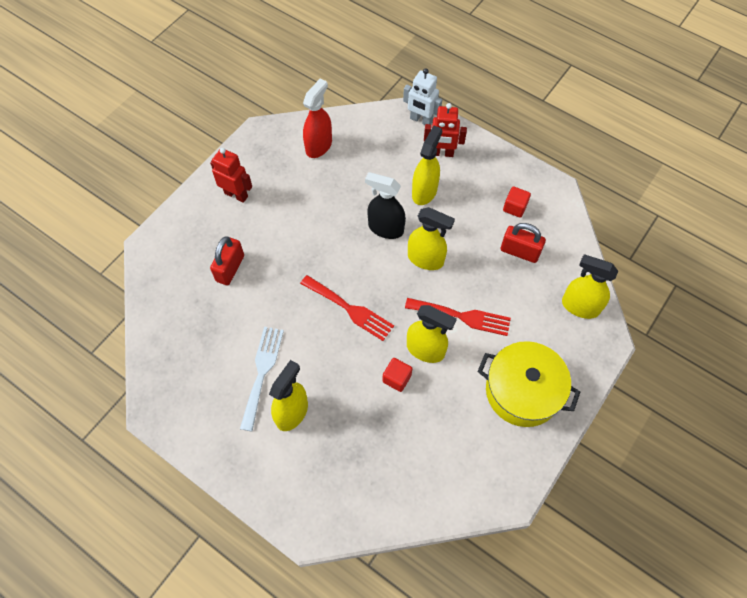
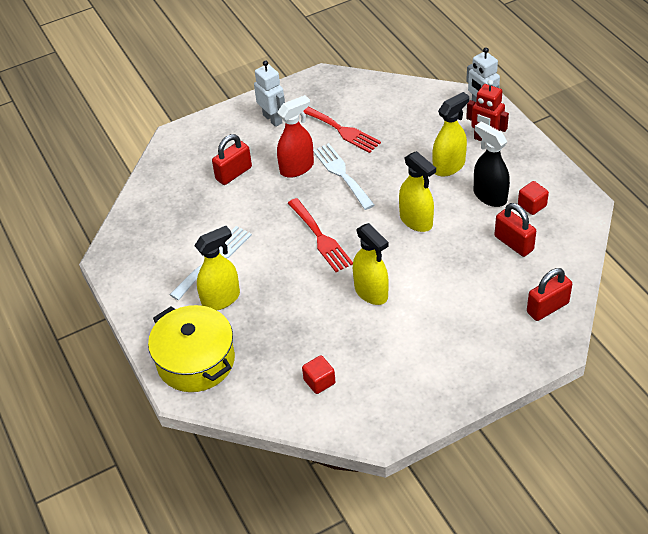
camera: 30 degrees right, 15 degrees down
red robot [210,148,252,203] -> white robot [254,60,285,127]
red spray bottle [303,79,332,158] -> red spray bottle moved to [277,95,314,178]
black spray bottle [365,172,406,239] -> black spray bottle moved to [474,122,510,207]
red cube [382,358,412,392] -> red cube moved to [302,355,335,394]
red fork [405,298,511,336] -> red fork moved to [303,107,381,153]
yellow pot [478,341,580,427] -> yellow pot moved to [148,305,235,392]
yellow spray bottle [562,255,618,319] -> red padlock [527,268,572,321]
none -> white fork [313,143,374,210]

